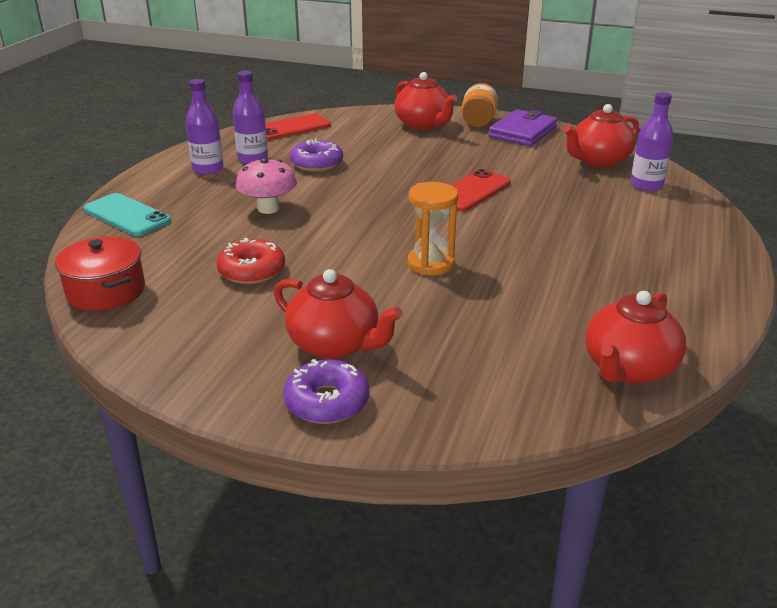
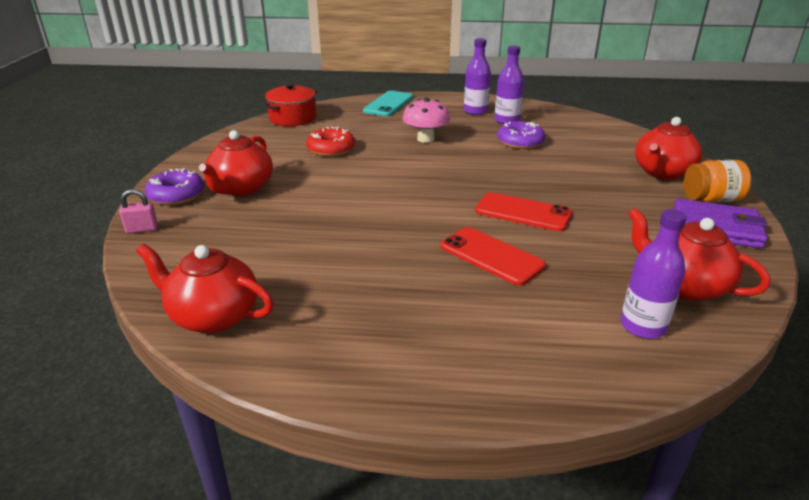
camera: 75 degrees right, 0 degrees up
red phone [265,113,331,140] -> red phone moved to [441,227,546,286]
orange hourglass [408,182,458,275] -> none
none -> pink padlock [119,189,158,234]

